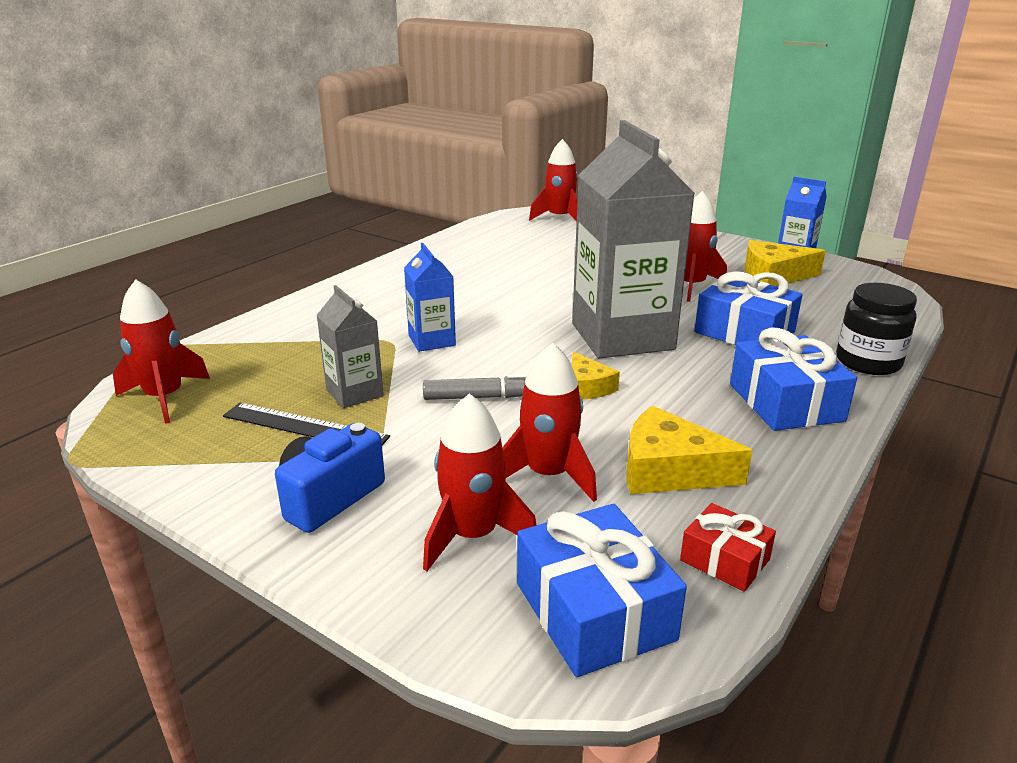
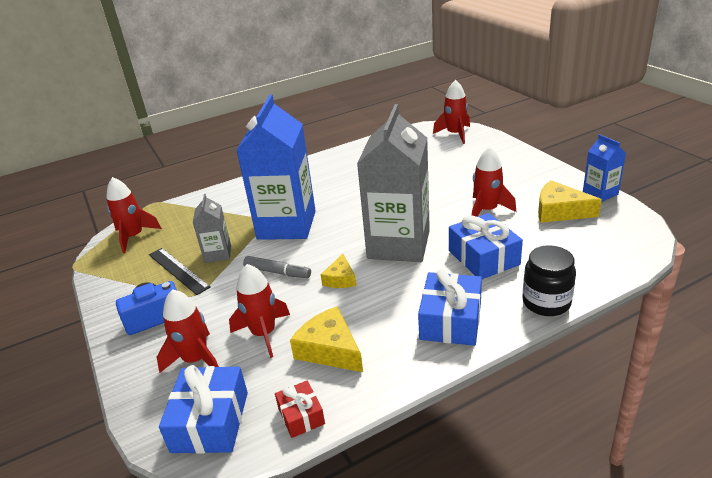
camera: 30 degrees right, 5 degrees up
blue carton [404,243,456,352] -> blue carton [236,94,316,240], size x2.12

